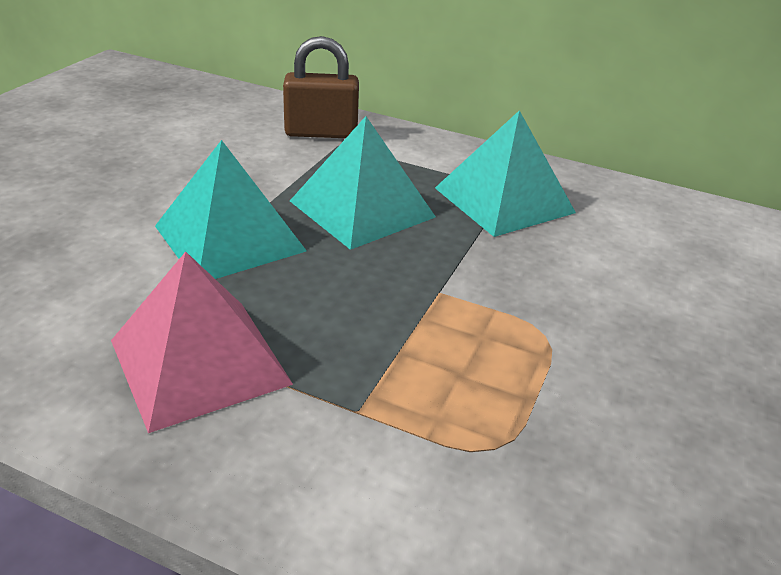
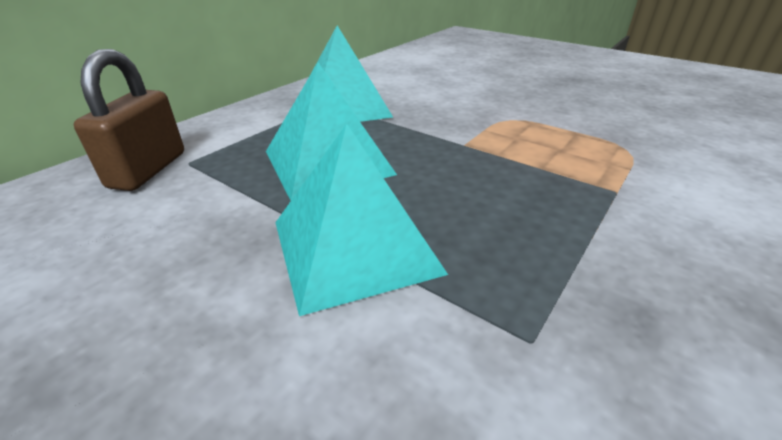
camera: 75 degrees left, 0 degrees up
pink pyramid [111,251,293,433] -> none

